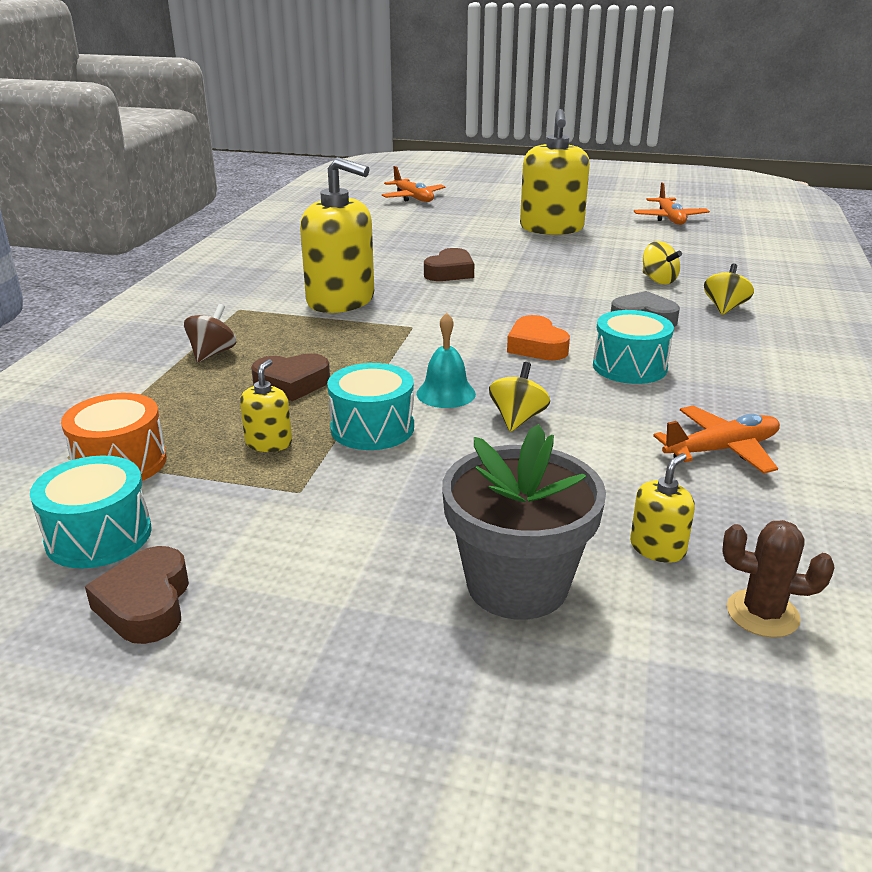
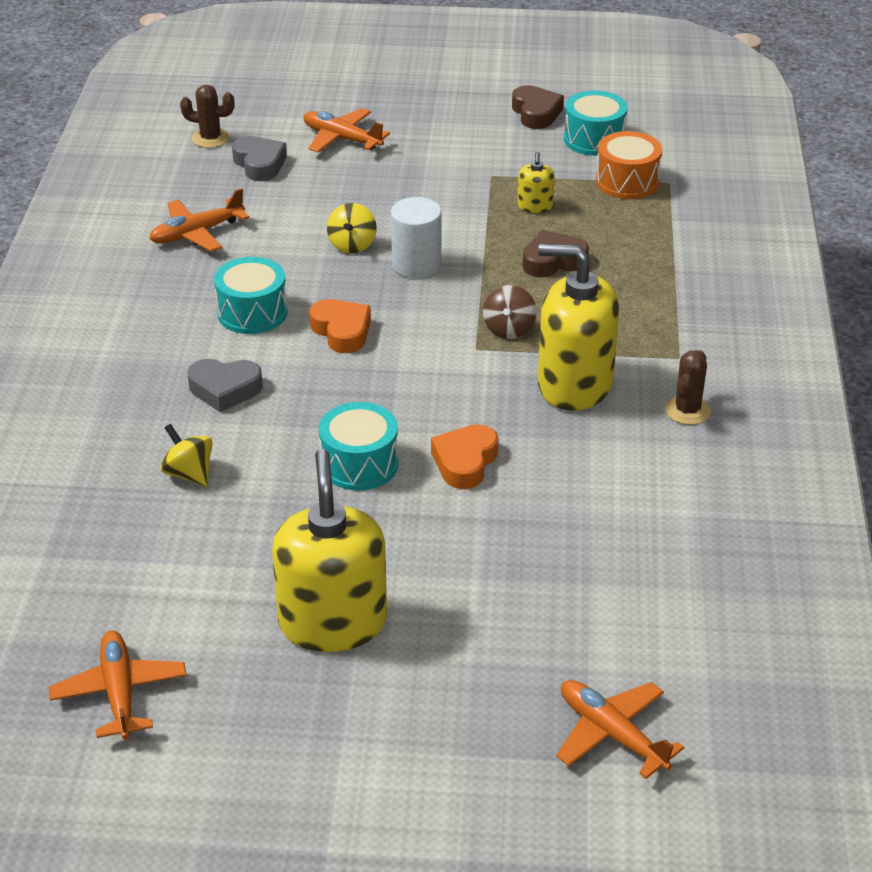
camera: 170 degrees right, 10 degrees up
brown spinning top [184,304,236,363] -> brown spinning top moved to [483,285,536,339]
turquoise drum [327,363,414,450] -> turquoise drum moved to [319,402,398,490]
turquoise bell [417,313,476,408] -> white cylinder [391,197,441,278]
brown heart [424,248,474,281] -> orange heart [431,424,498,489]
grey flower pot [442,424,606,620] -> orange plane [303,108,390,153]
yellow soap dispenser [630,453,695,563] -> grey heart [232,136,287,181]
yellow spinning top [704,263,754,315] -> none
none -> brown cactus [665,350,711,425]

